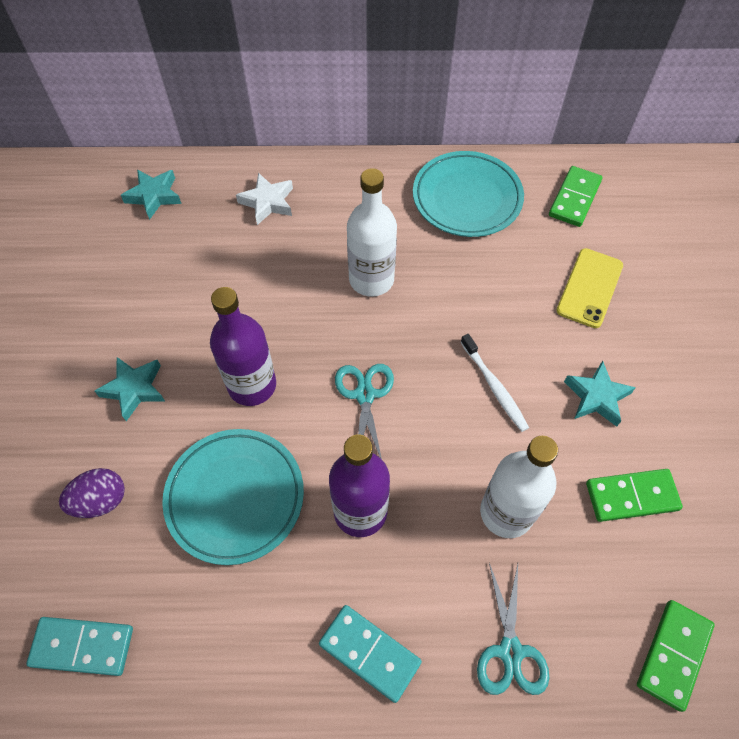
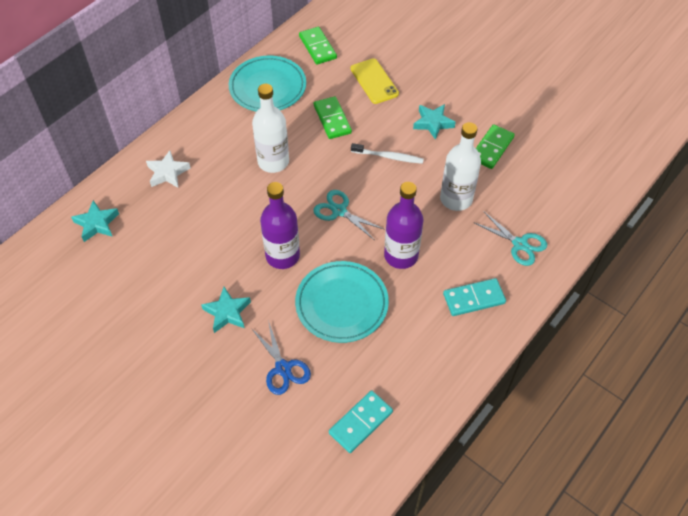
camera: 50 degrees left, 5 degrees down
purple egg [59,468,125,518] -> blue scissors [251,320,311,395]
green domino [637,600,715,712] -> green domino moved to [314,96,352,139]

